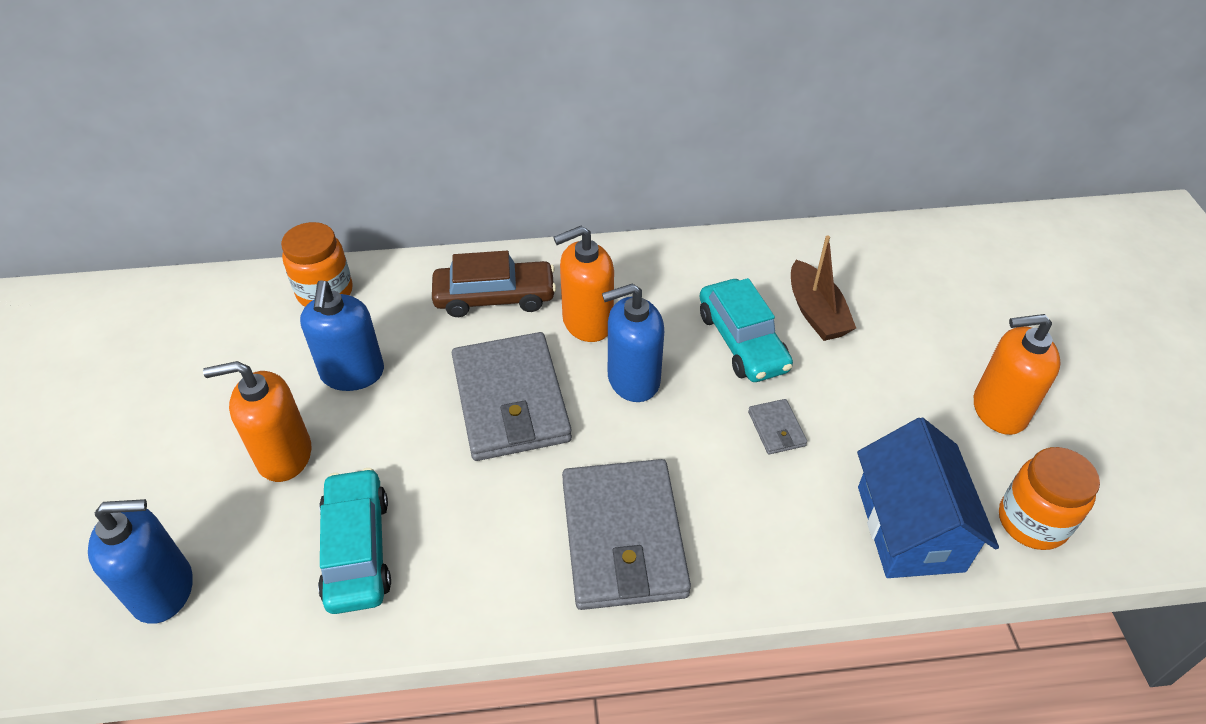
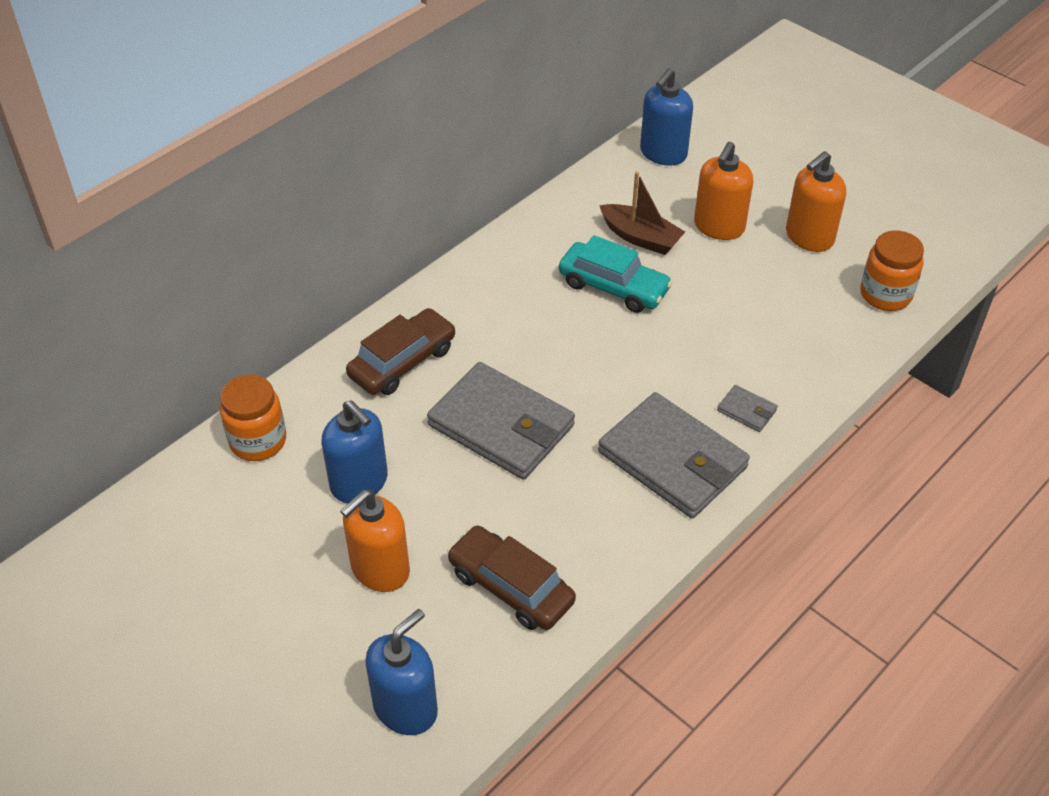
camera: 40 degrees left, 0 degrees up
turquoise car [318,468,391,614] -> brown car [447,525,576,630]
orange soap dispenser [553,226,614,342] -> orange soap dispenser moved to [694,142,753,240]
blue soap dispenser [602,284,664,402] -> blue soap dispenser moved to [640,68,693,166]
grey wallet [748,399,807,454] -> grey wallet moved to [717,385,778,432]
blue house [857,417,999,578] -> none

